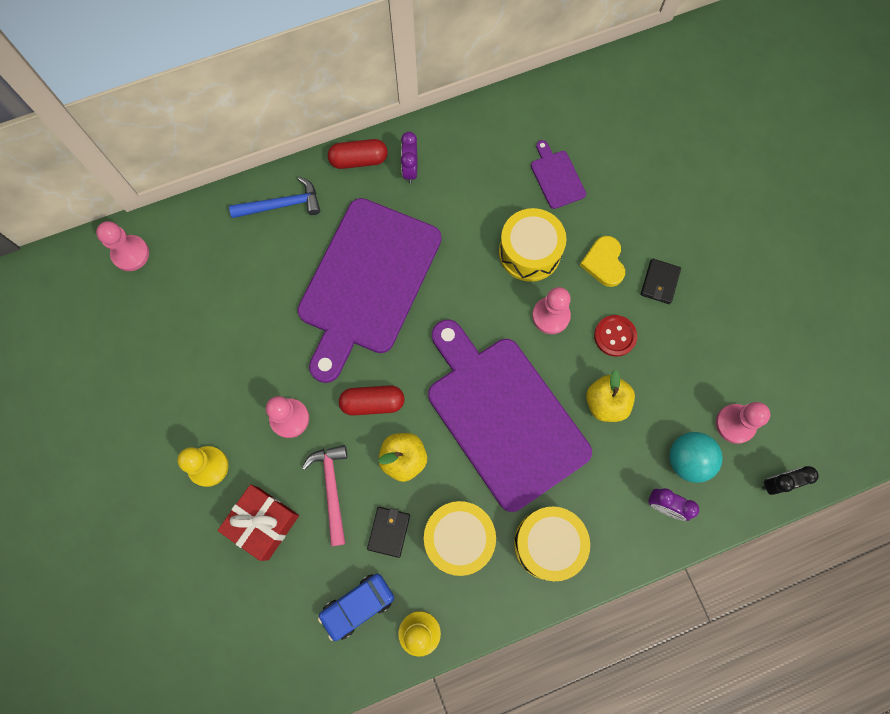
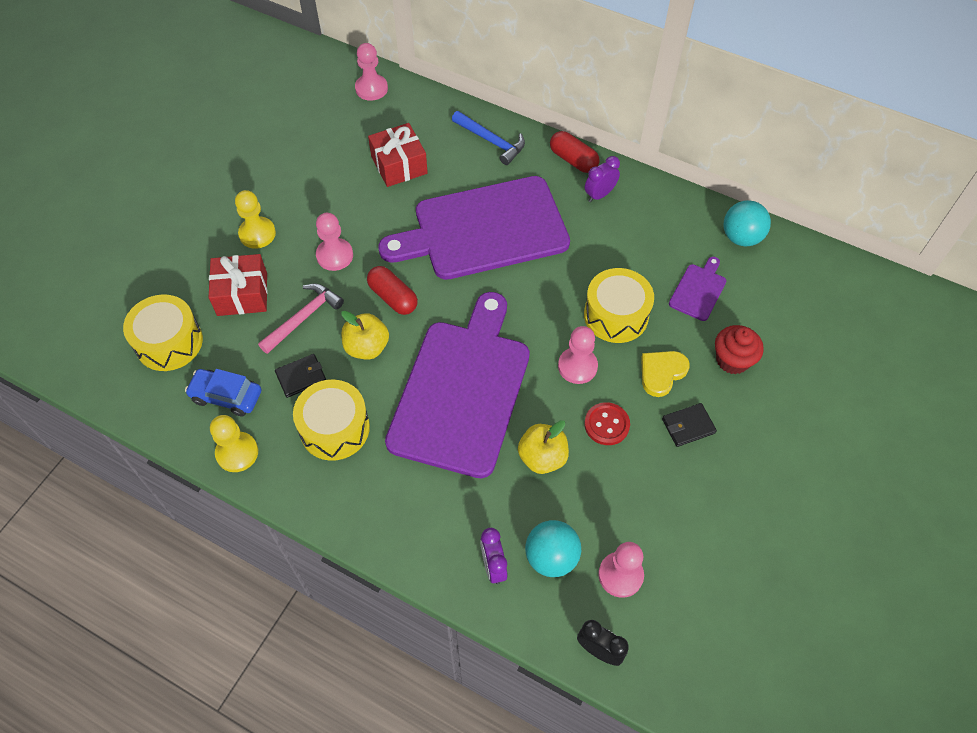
camera: 50 degrees right, 15 degrees down
yellow drum [514,506,590,581] -> yellow drum moved to [123,295,203,371]
none -> red gift [368,123,428,187]
none -> red cupcake [715,325,764,374]
none -> turquoise ball [724,200,771,247]

